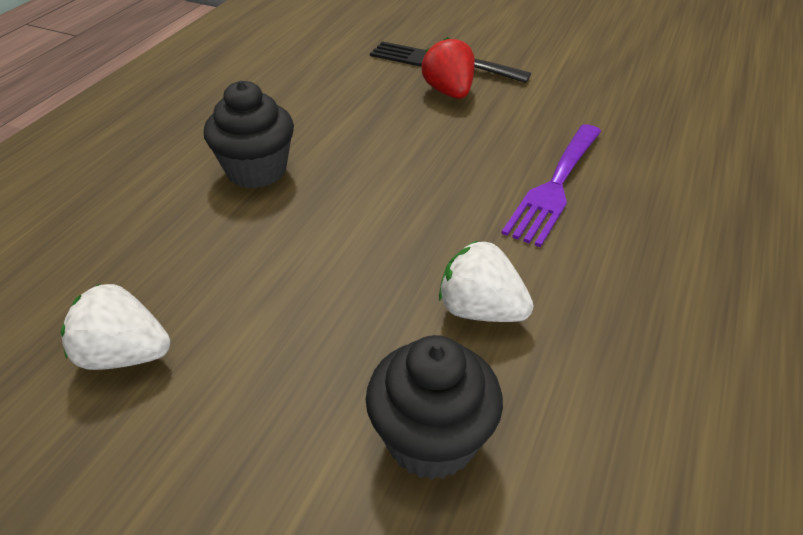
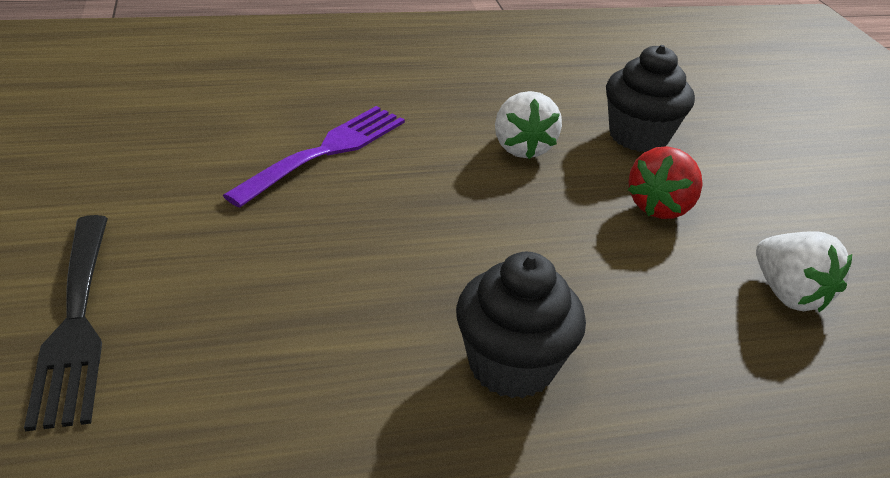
camera: 130 degrees left, 5 degrees down
red strawberry [422,37,475,99] -> red strawberry moved to [628,146,703,219]
purple fork [501,124,601,247] -> purple fork turned 45 degrees counterclockwise [223,106,405,208]

